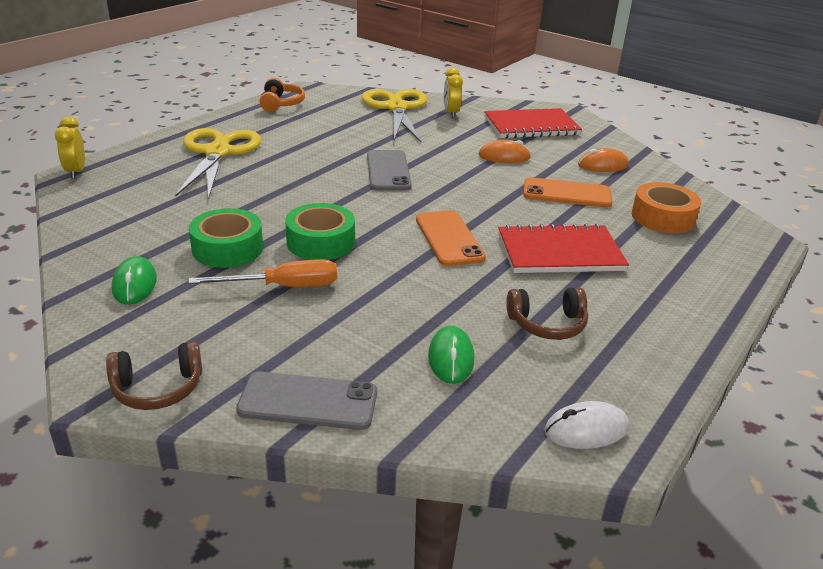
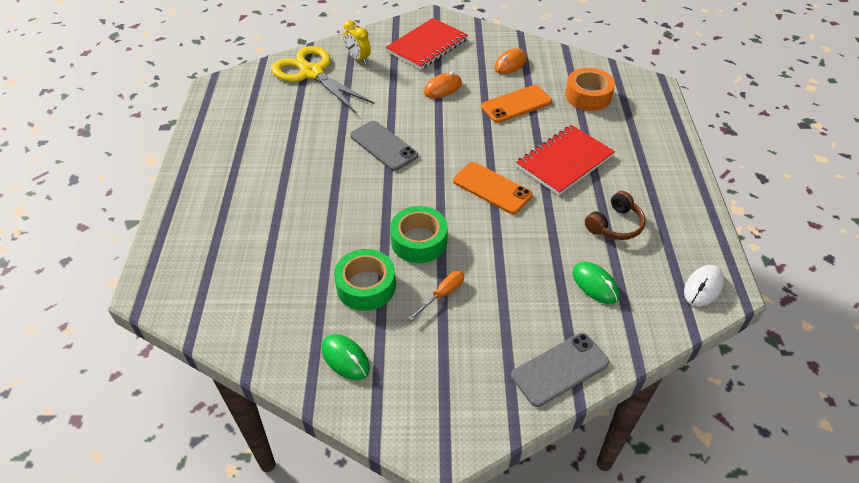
camera: 35 degrees left, 15 degrees up
yellow clock [55,117,85,179] -> none
brown headphones [106,341,202,410] -> none
yellow scissors [175,128,261,200] -> none
orange screwdriver [189,259,337,287] -> orange screwdriver [408,271,464,321], size x0.66
orange headphones [260,78,305,112] -> none

